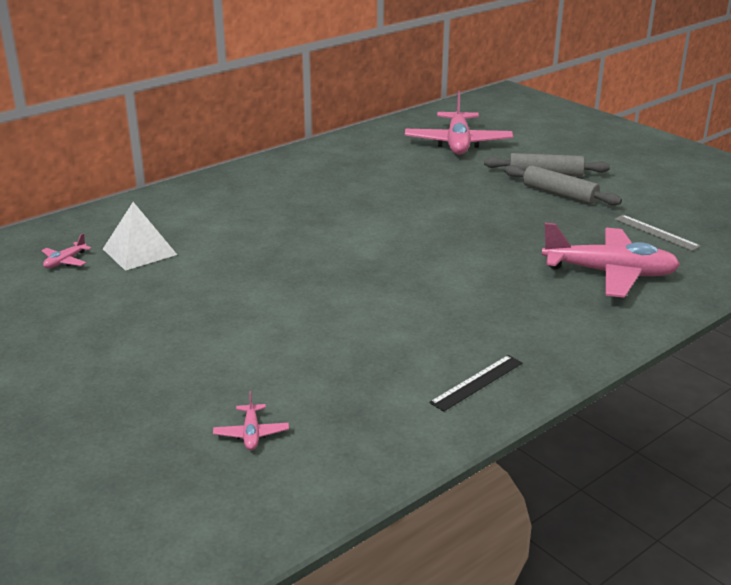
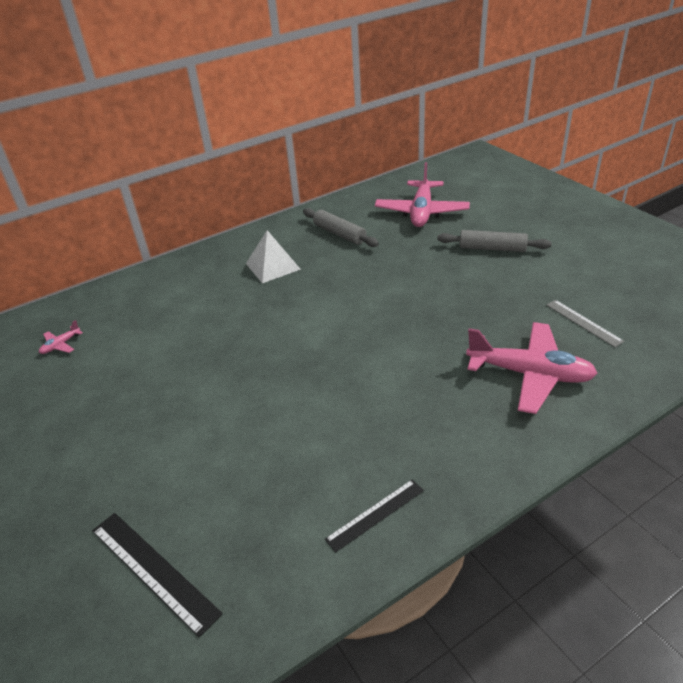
camera: 10 degrees right, 10 degrees up
white pyramid [103,202,177,271] -> white pyramid moved to [246,230,301,283]
pink plane [213,391,289,450] -> black ruler [92,513,223,637]
grey rolling pin [504,165,622,206] -> grey rolling pin moved to [303,208,379,247]

